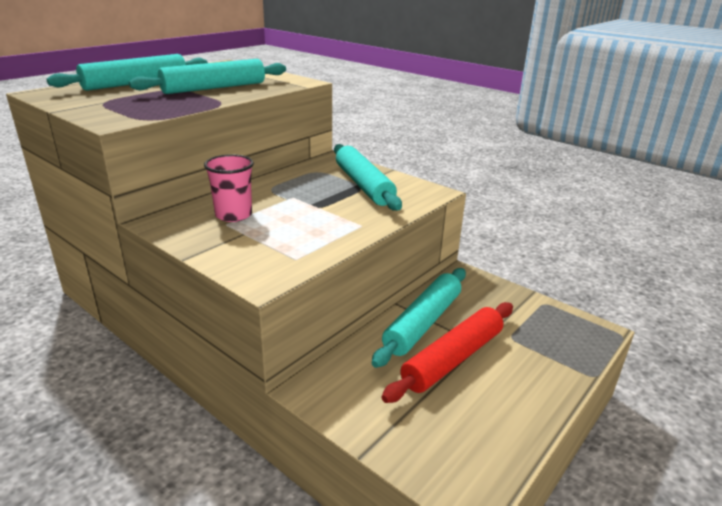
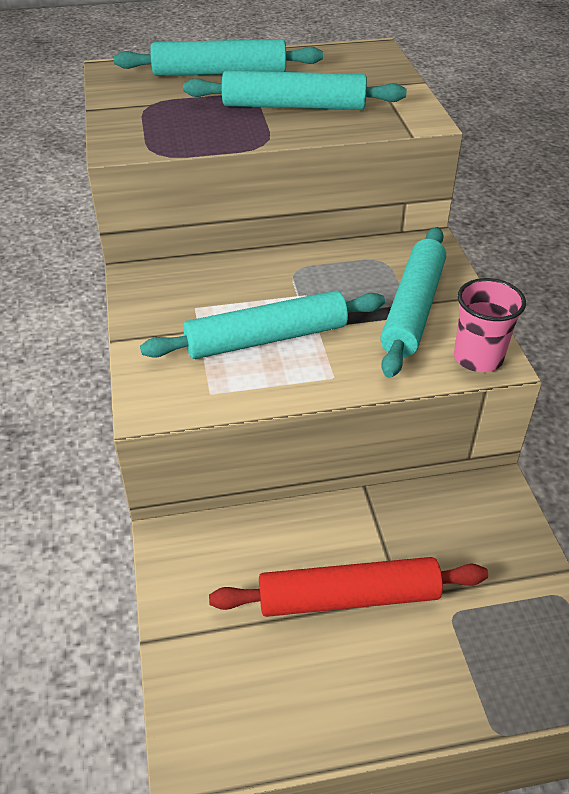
camera: 40 degrees right, 15 degrees up
pink cup [204,154,254,222] -> pink cup moved to [454,278,526,372]
turquoise rolling pin [372,268,466,368] -> turquoise rolling pin moved to [140,290,385,359]

